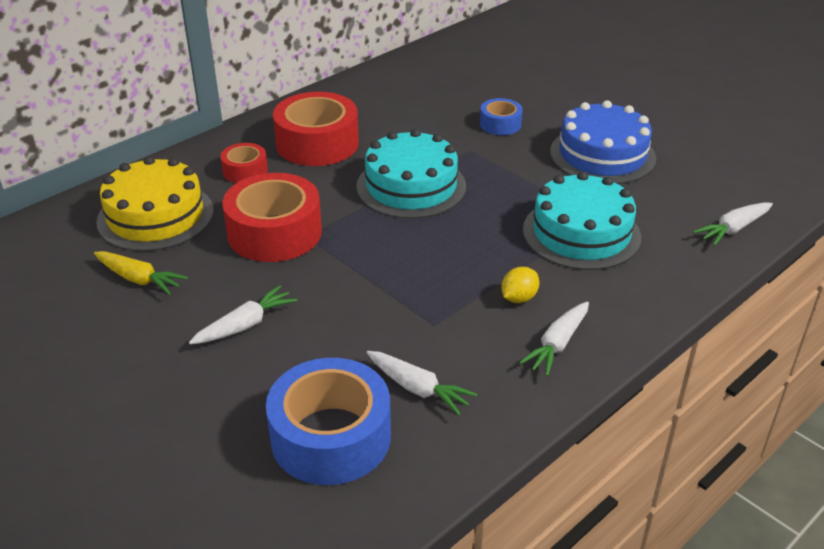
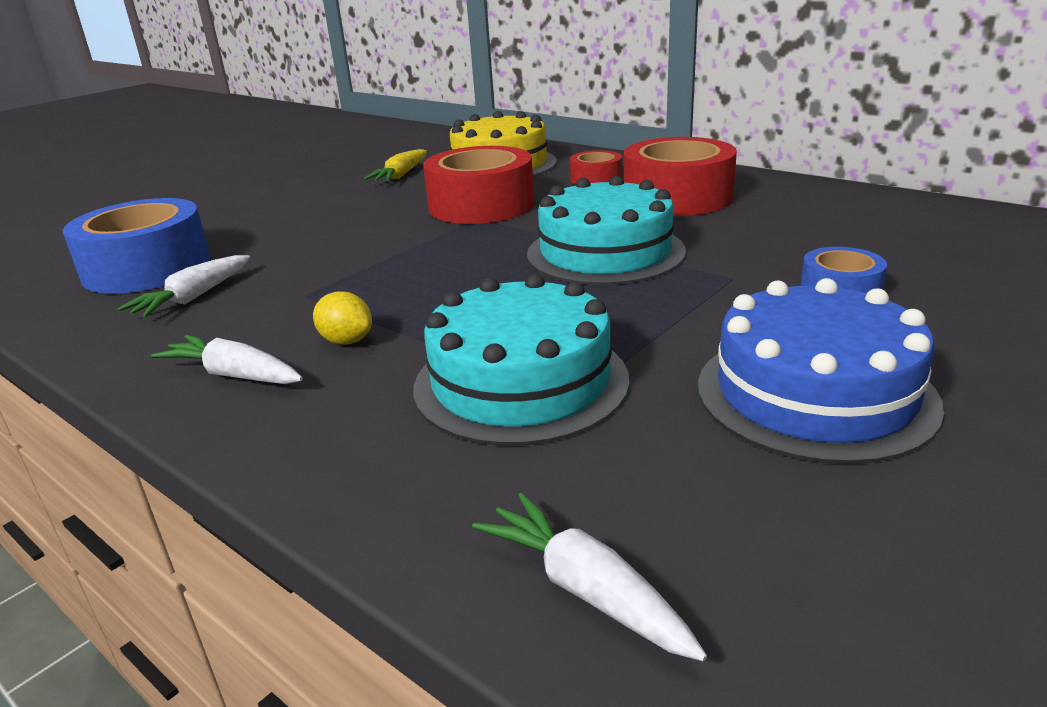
camera: 85 degrees right, 10 degrees down
white carrot [189,285,297,344] -> none

